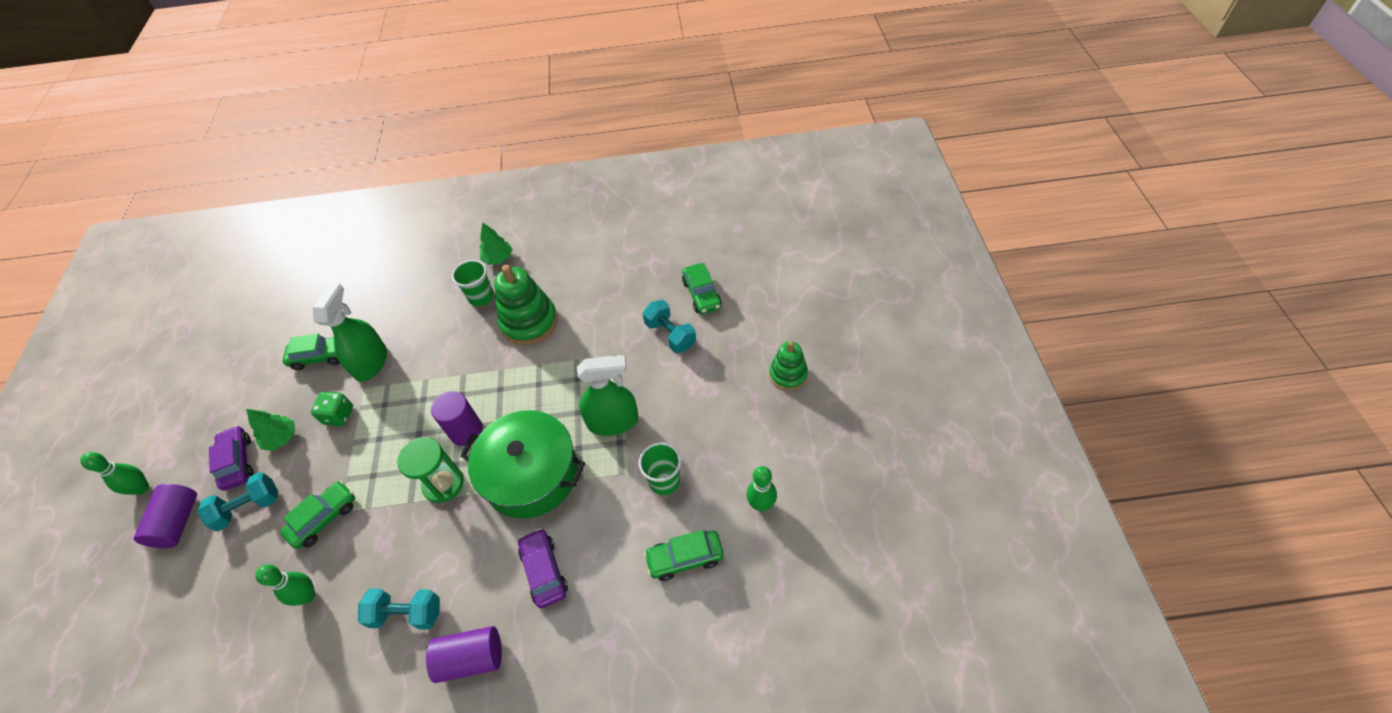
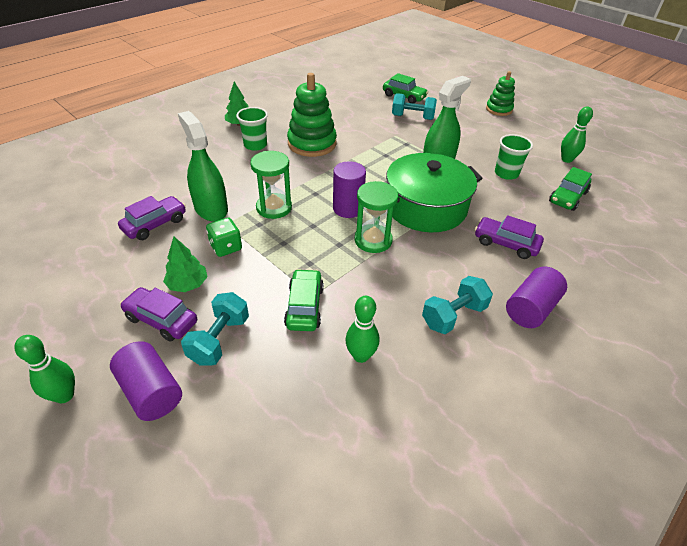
camera: 45 degrees left, 10 degrees down
green car [283,334,340,370] -> purple car [118,196,186,240]
none -> green hourglass [250,151,292,219]

